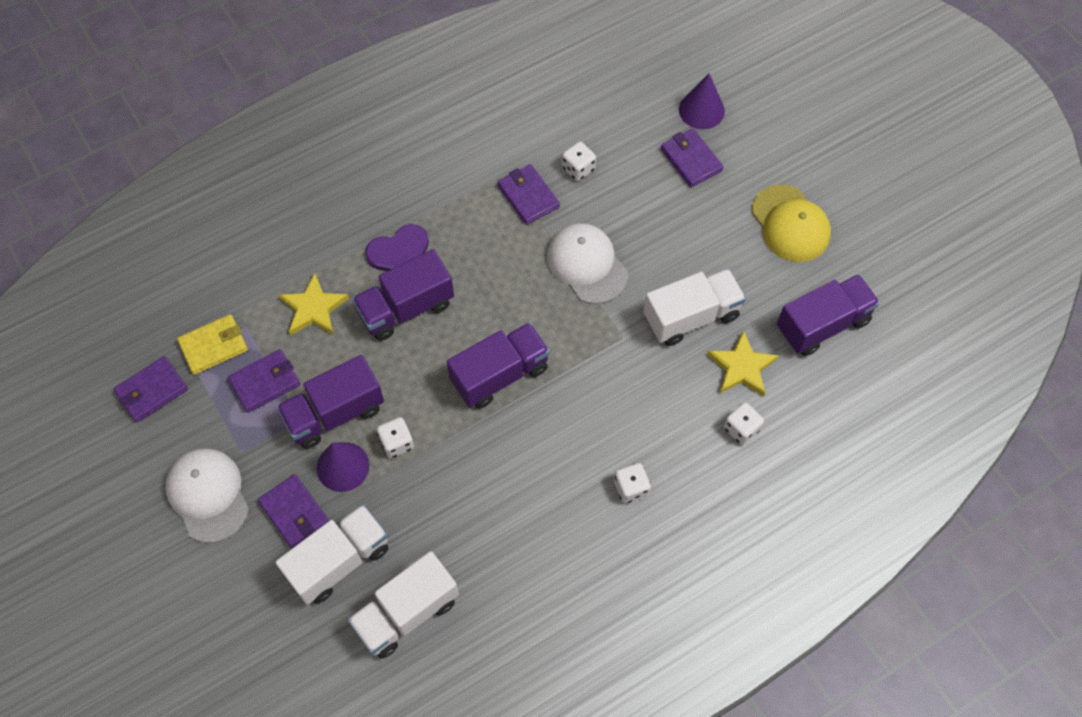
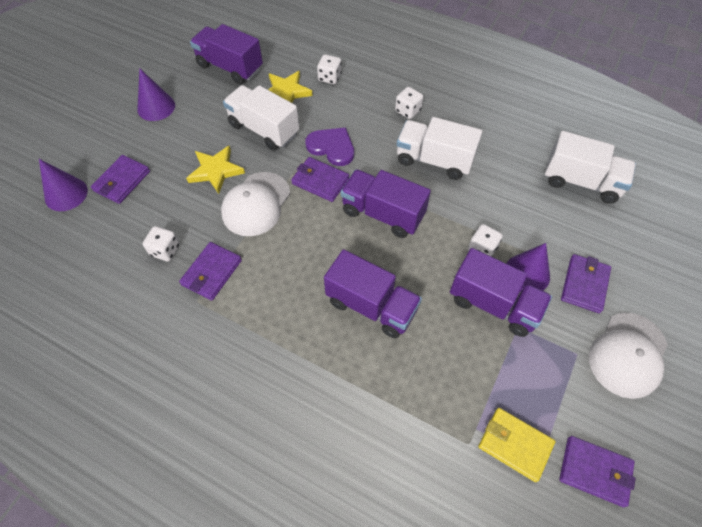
camera: 120 degrees left, 5 degrees down
purple wallet [228,349,300,413] -> purple wallet moved to [291,157,349,202]
white truck [275,504,388,605] -> white truck moved to [396,117,483,180]
yellow star [279,273,349,335] -> yellow star moved to [186,146,245,194]
purple heart [365,224,429,271] -> purple heart moved to [305,127,354,166]
yellow cap [751,184,831,262] -> purple cone [137,68,175,121]

